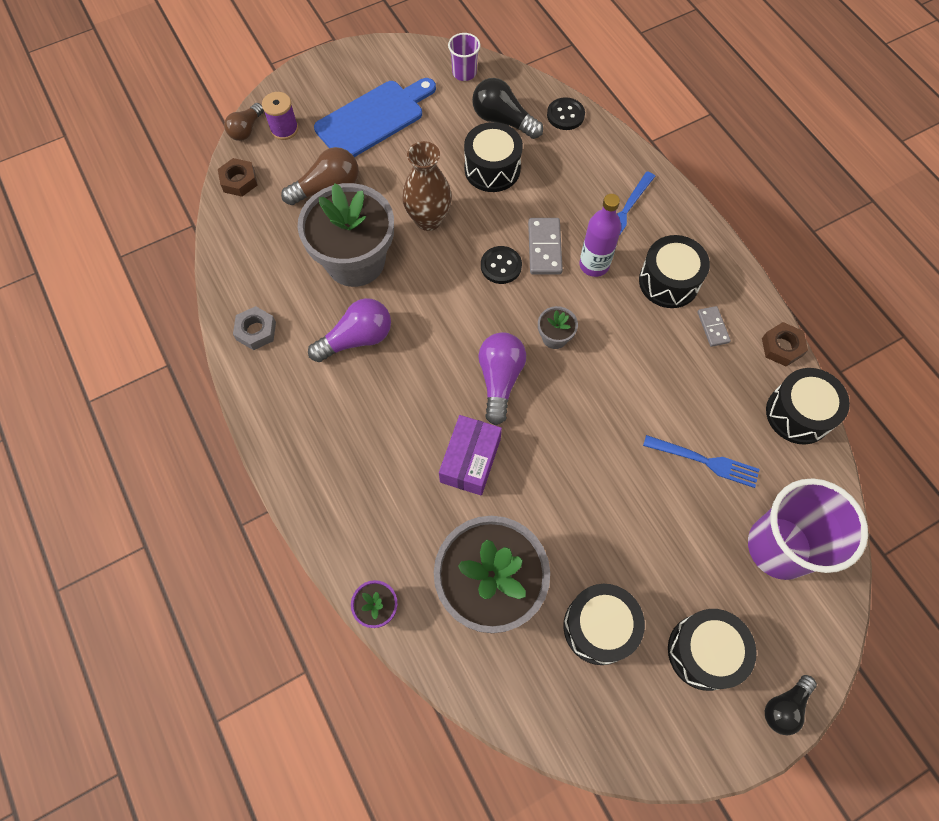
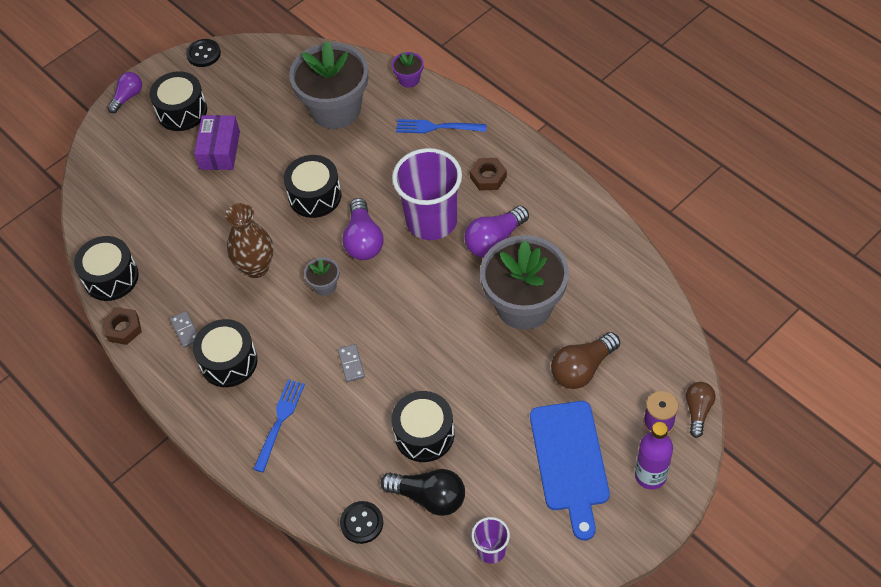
camera: 170 degrees right, 10 degrees down
brown nut [218,158,258,197] -> brown nut moved to [470,158,507,190]
grey nut [233,306,276,350] -> none
blue cutting board [314,78,436,157] -> blue cutting board turned 45 degrees counterclockwise [530,401,610,541]
brown vase [402,141,452,231] -> brown vase moved to [225,203,273,278]
purple box [439,415,502,496] -> purple box moved to [194,115,240,170]
black button [481,246,522,284] -> black button moved to [186,39,221,67]
grey domino [528,218,563,275] -> grey domino [338,344,365,382], size x0.62
black drum [563,584,645,665] -> black drum moved to [284,155,342,218]
purple bottle [579,194,621,277] -> purple bottle moved to [635,422,673,489]
blue fork [643,435,760,488] -> blue fork moved to [396,119,487,133]
purple cup [748,478,868,580] -> purple cup moved to [392,148,462,240]
black light bulb [765,675,817,735] -> purple light bulb [107,72,142,113]

